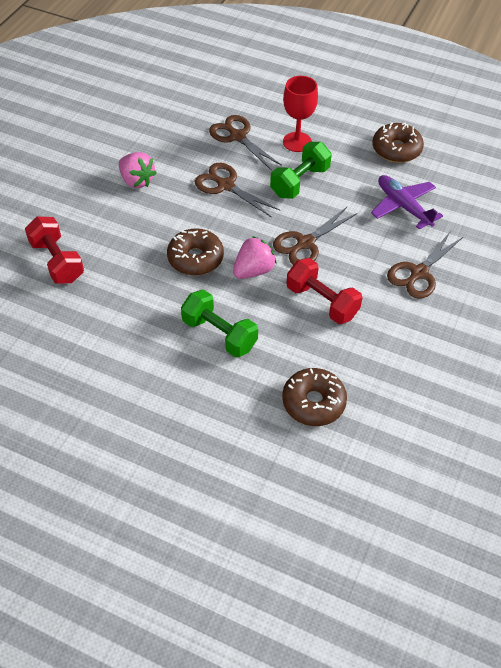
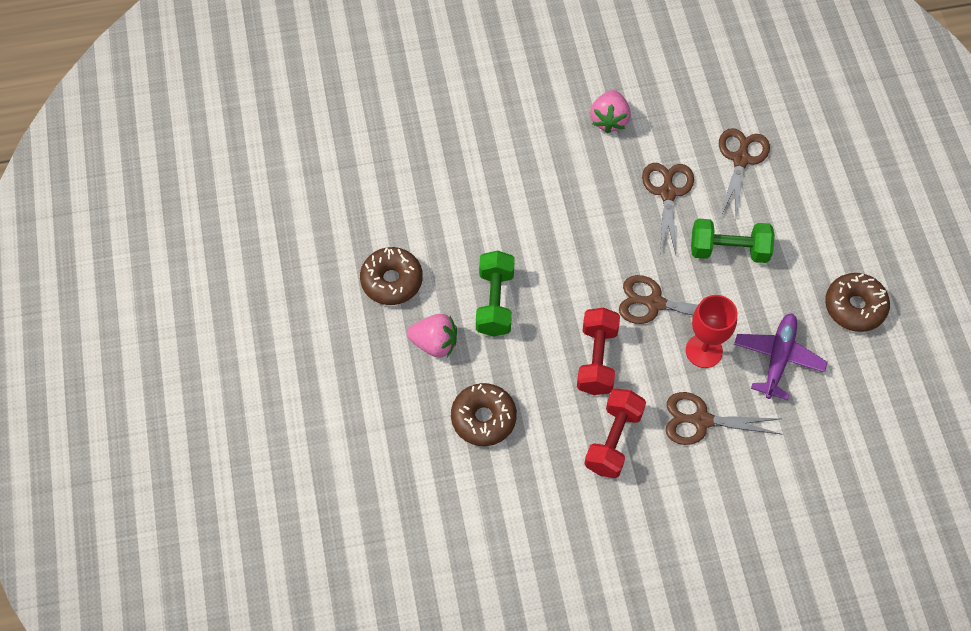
camera: 55 degrees right, 10 degrees up
red dumbbell [25,217,84,284] -> red dumbbell moved to [584,388,646,478]
brown donut [167,228,224,276] -> brown donut moved to [360,247,423,305]
pink strawberry [233,236,277,279] -> pink strawberry moved to [407,314,457,357]
red goblet [283,76,318,152] -> red goblet moved to [686,295,737,368]

